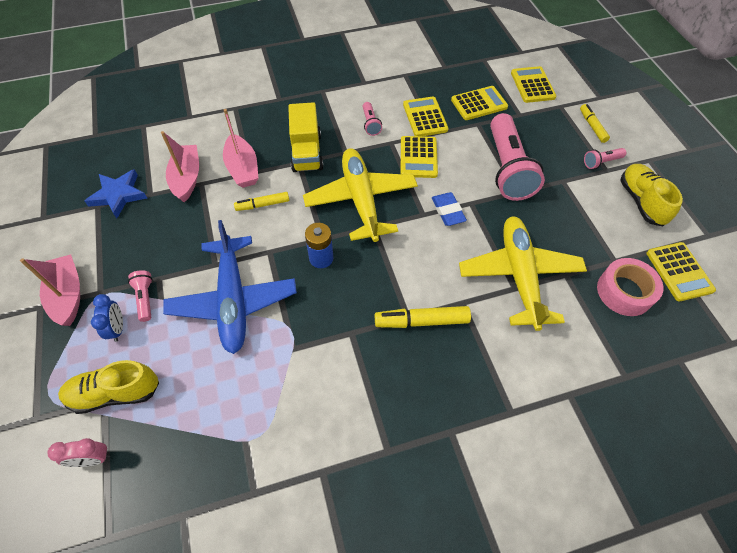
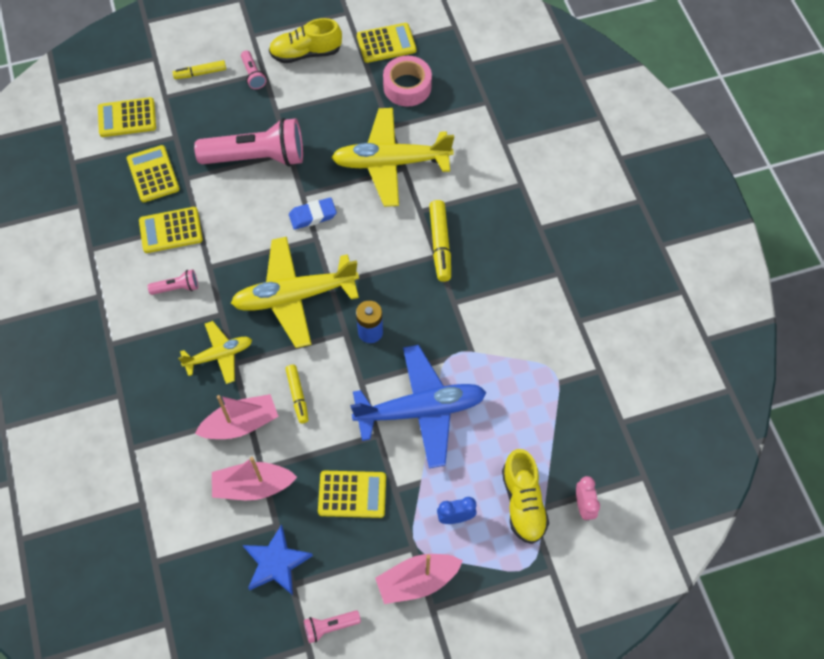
camera: 90 degrees left, 5 degrees up
pink flashlight [128,270,153,322] -> pink flashlight moved to [304,610,361,643]
yellow truck [288,102,323,172] -> yellow plane [178,321,252,384]
yellow calculator [401,136,438,178] -> yellow calculator moved to [318,470,386,518]

